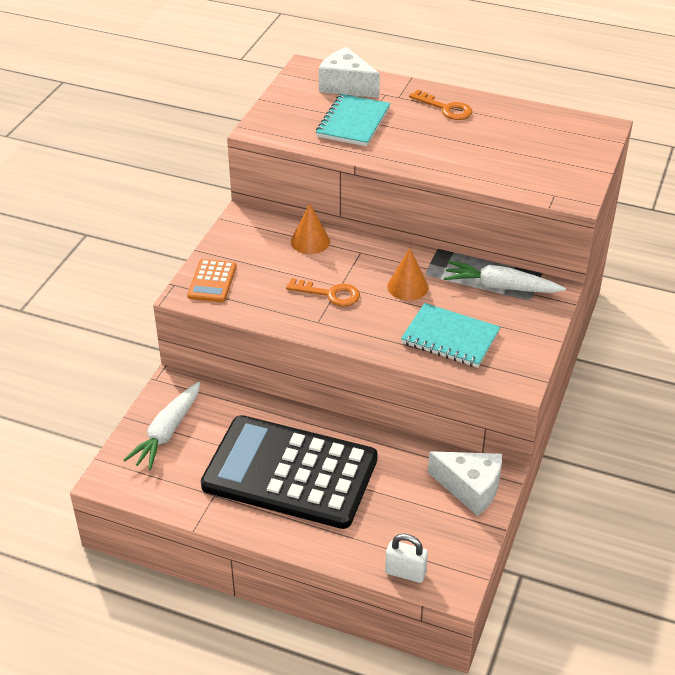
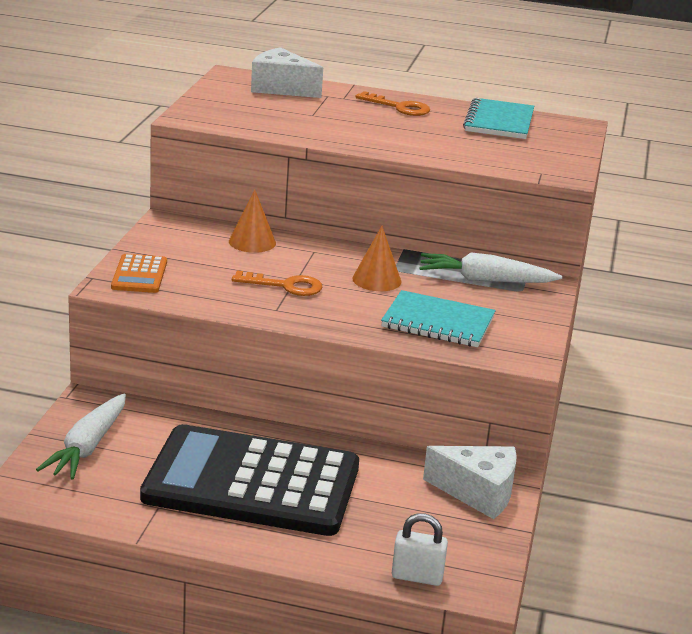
camera: 10 degrees left, 15 degrees down
turquoise notebook [316,94,390,146] -> turquoise notebook moved to [463,98,534,139]

